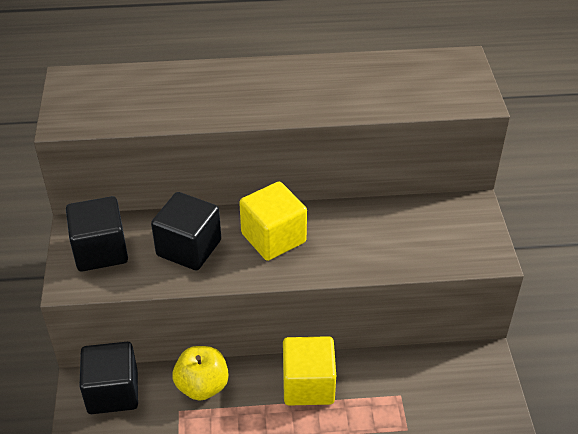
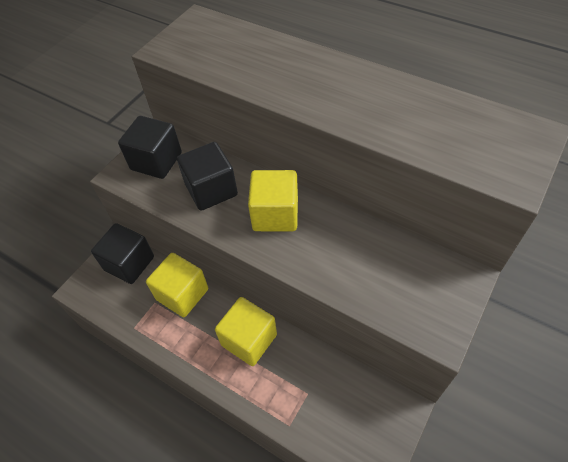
camera: 40 degrees right, 10 degrees up
yellow apple [172,346,229,401] -> yellow cube [146,253,208,317]

